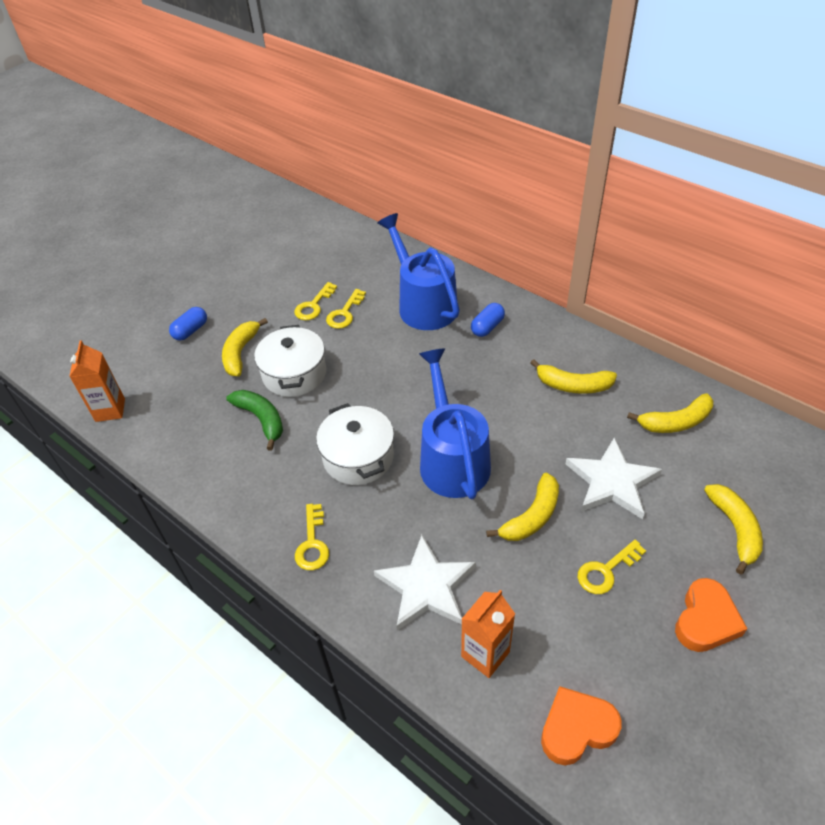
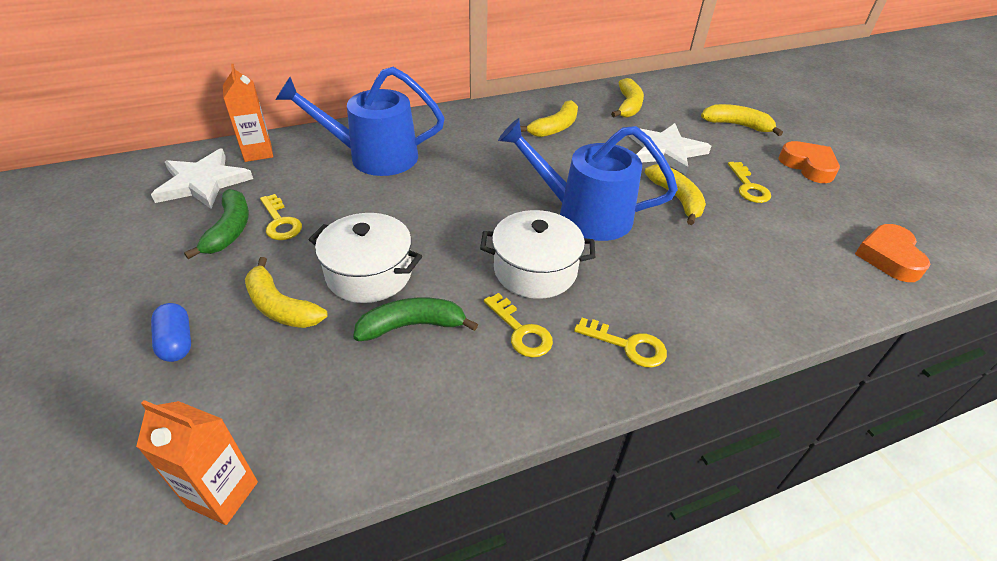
camera: 65 degrees left, 5 degrees down
yellow key [326,289,366,329] -> yellow key moved to [484,293,553,358]
white star [374,535,476,631] -> white star moved to [151,149,253,209]
orange carton [461,590,515,678] -> orange carton moved to [223,64,273,162]
blue capsule [471,303,505,337] -> none
none -> green banana [184,189,249,259]

